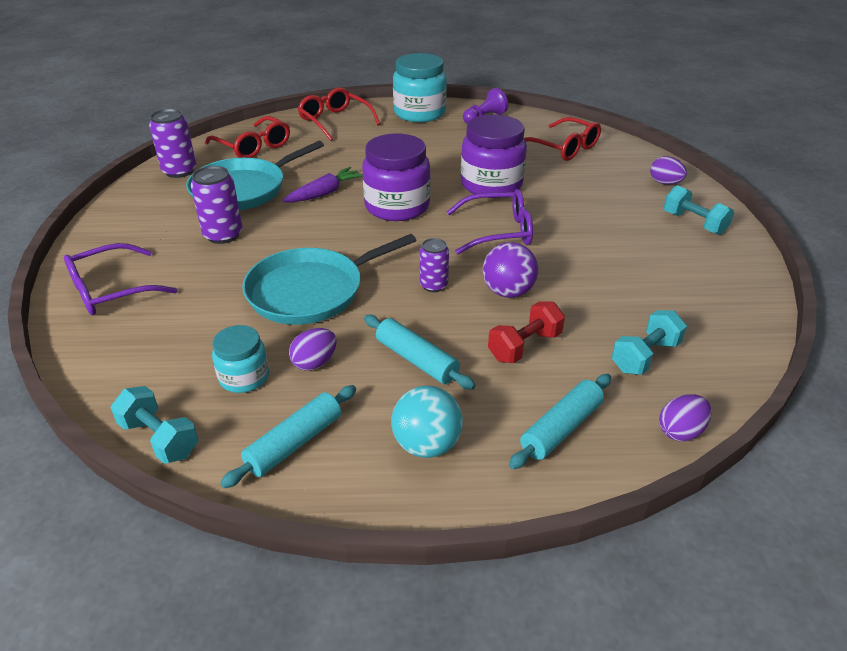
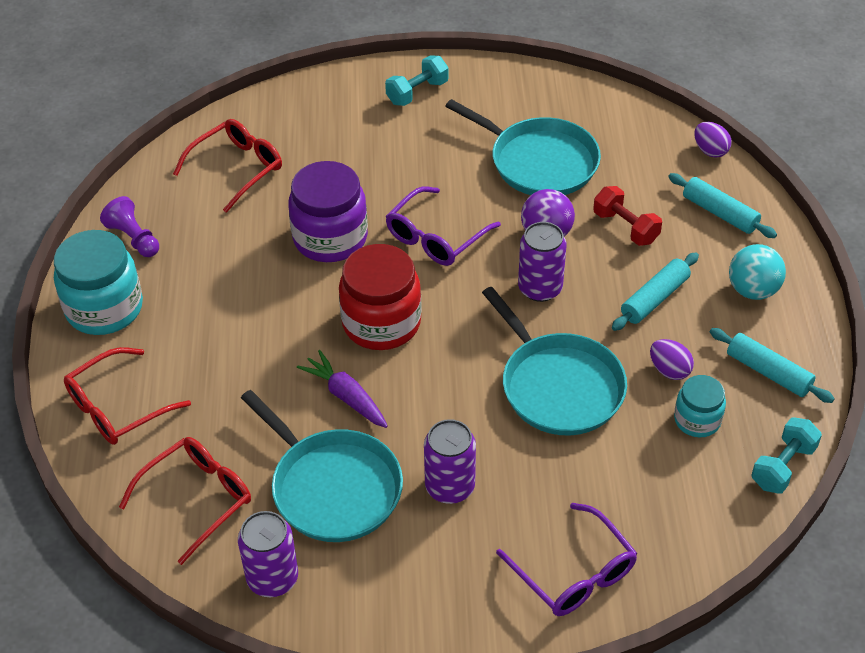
camera: 90 degrees left, 10 degrees up
purple jar [362,134,431,221] -> red jar [339,244,422,350]
purple can [420,238,449,292] -> purple can [518,222,566,302], size x1.54
purple glasses [447,189,533,254] -> purple glasses turned 135 degrees counterclockwise [386,186,501,266]
turquoise dumbbell [612,310,687,375] -> none
purple egg [650,156,687,185] -> none
none -> turquoise pan [445,99,601,195]

